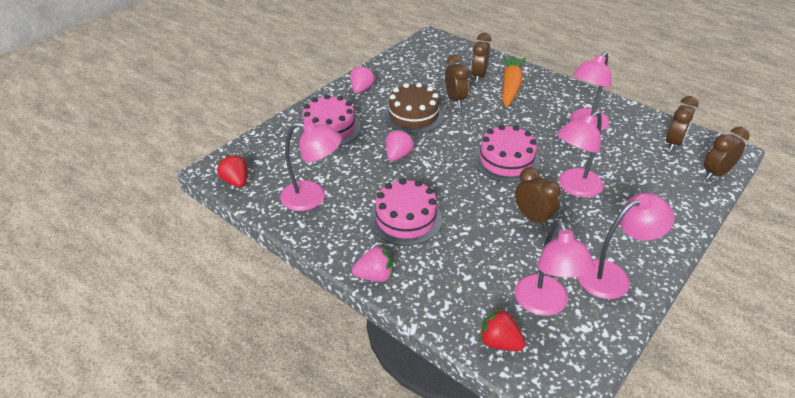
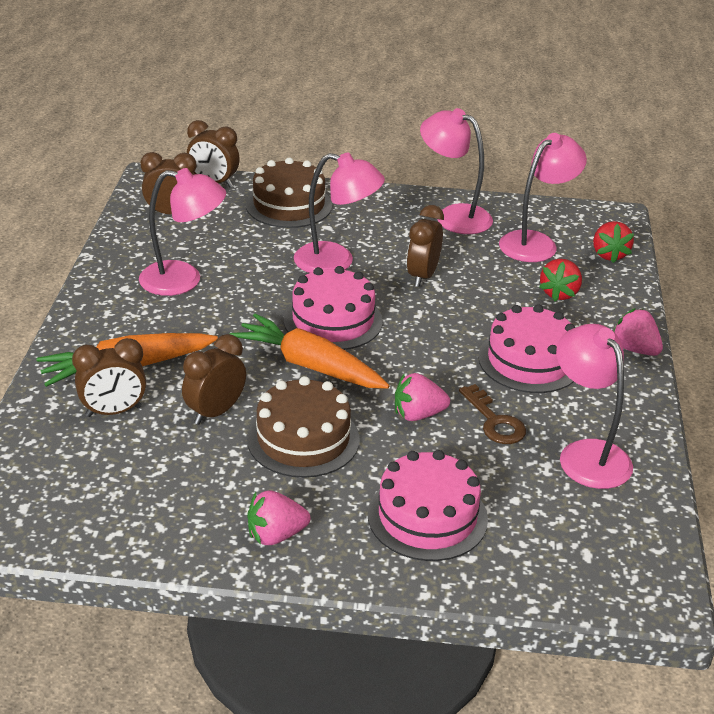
camera: 125 degrees left, 5 degrees down
red strawberry [217,154,247,188] -> red strawberry moved to [539,259,582,302]
none -> orange carrot [230,313,390,389]
none -> brown cake [246,158,332,228]
none -> brown key [459,384,526,444]

